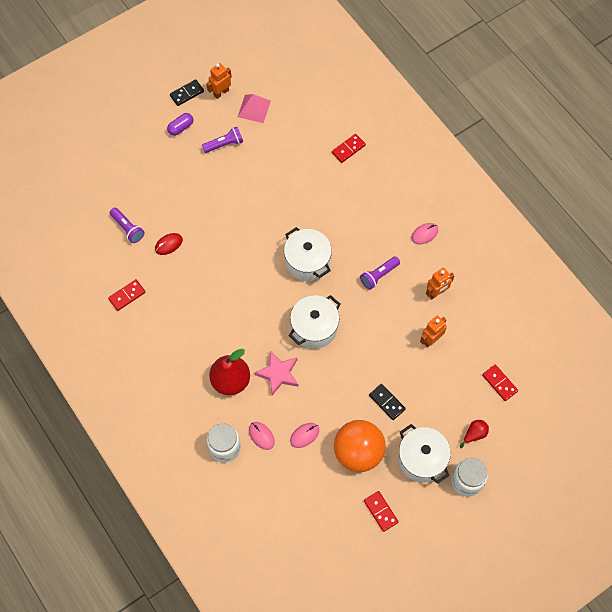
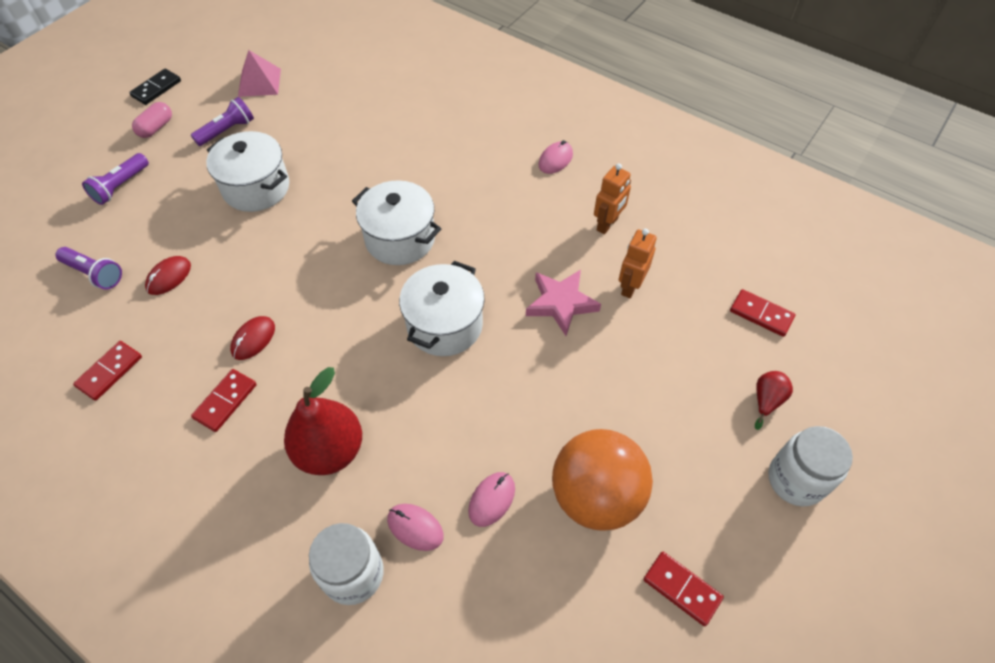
camera: 20 degrees left, 10 degrees down
purple capsule [167,113,193,136] -> pink capsule [132,102,172,138]
orange robot [206,63,232,99] -> none
pink star [254,350,299,395] -> pink star moved to [526,270,601,336]
red domino [332,134,366,163] -> red domino moved to [191,369,257,432]
purple flashlight [360,256,400,290] -> purple flashlight moved to [82,153,149,205]
black domino [369,384,406,420] -> none
white pot [398,424,451,484] -> white pot moved to [206,131,289,212]
none -> red mouse [230,316,275,360]

